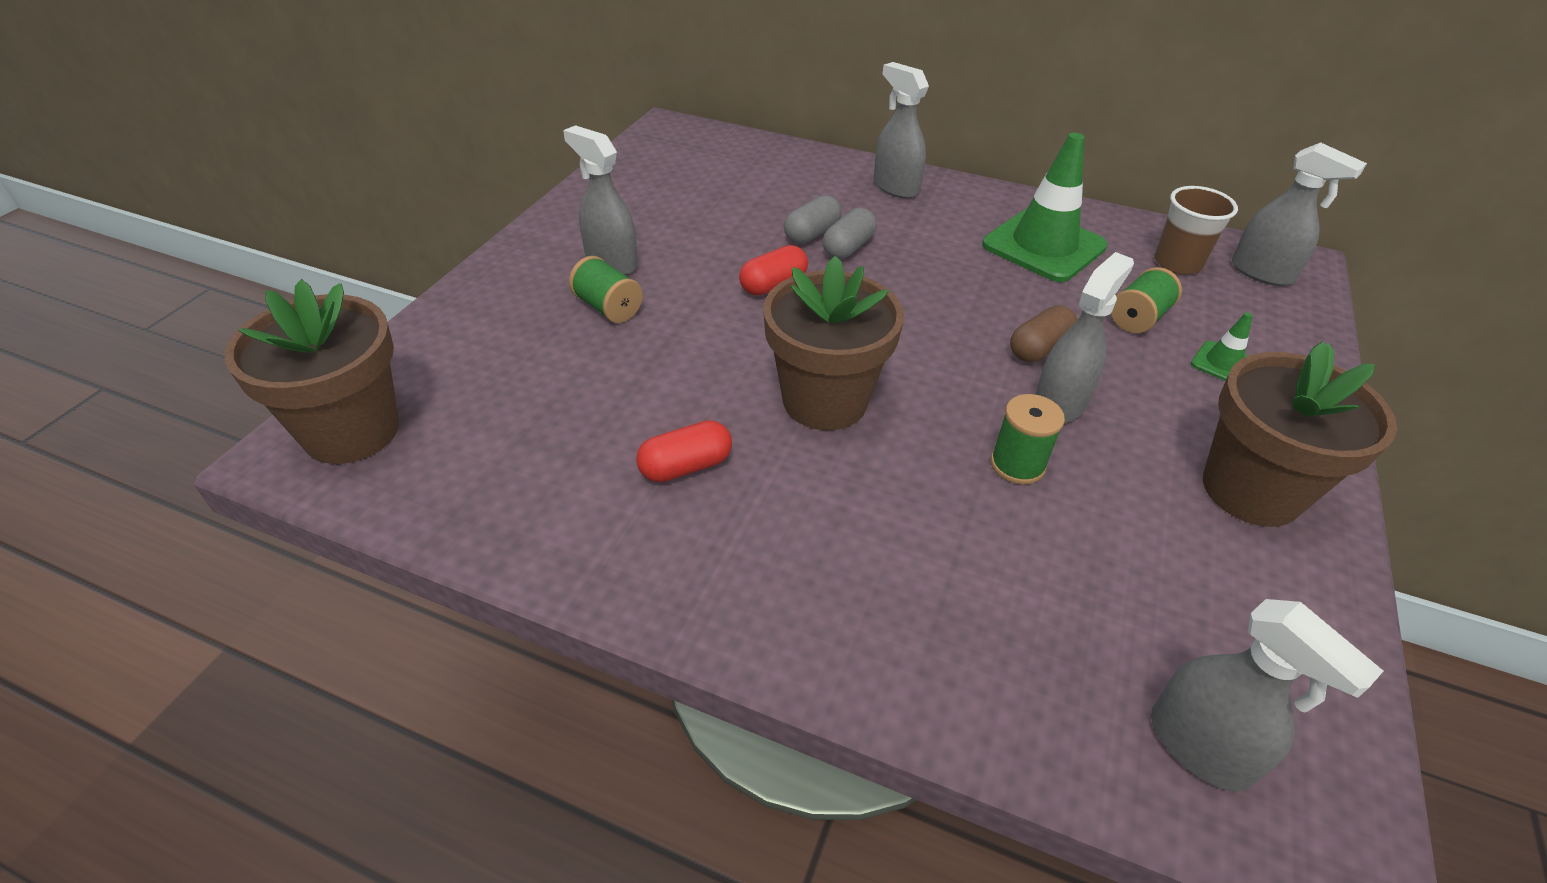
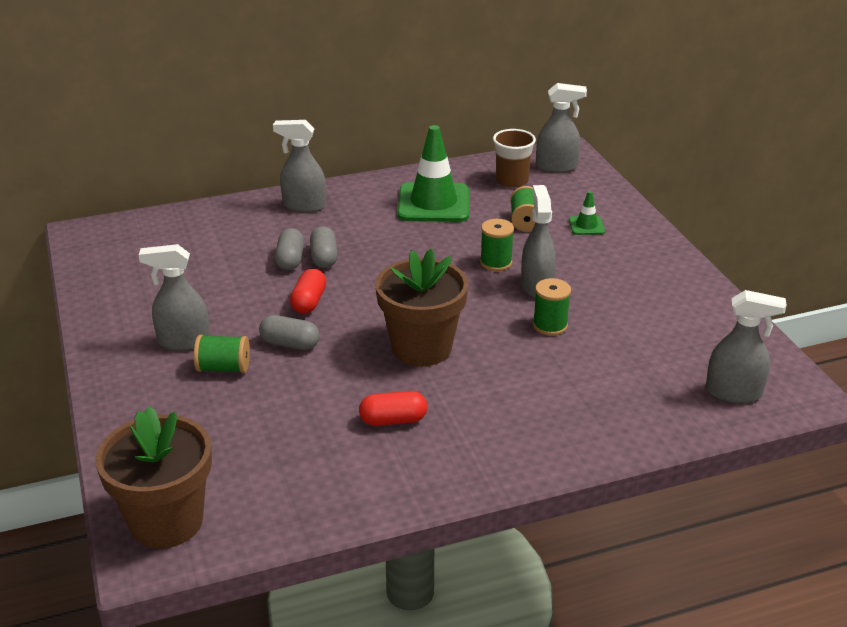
camera: 40 degrees left, 10 degrees down
red capsule [636,420,732,482] -> red capsule turned 60 degrees clockwise [359,391,427,426]
brown capsule [1010,305,1078,362] -> green spool [480,219,514,271]
brown flower pot [1203,341,1397,527] -> none
none -> grey capsule [259,315,320,350]

